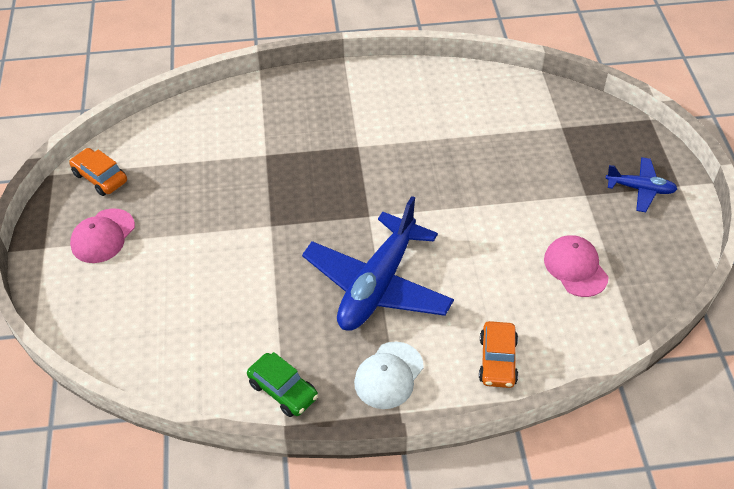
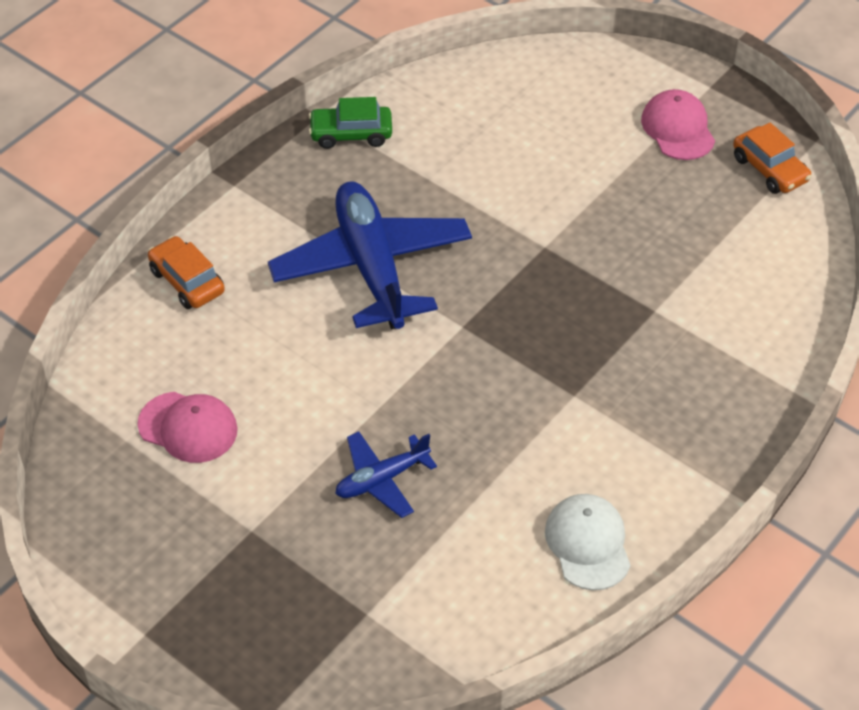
camera: 135 degrees right, 0 degrees up
orange car [69,148,127,196] -> orange car turned 60 degrees clockwise [733,122,812,194]
white cap [354,342,424,409] -> white cap moved to [545,494,631,590]
blue plane [606,157,677,212] -> blue plane moved to [335,431,437,518]

